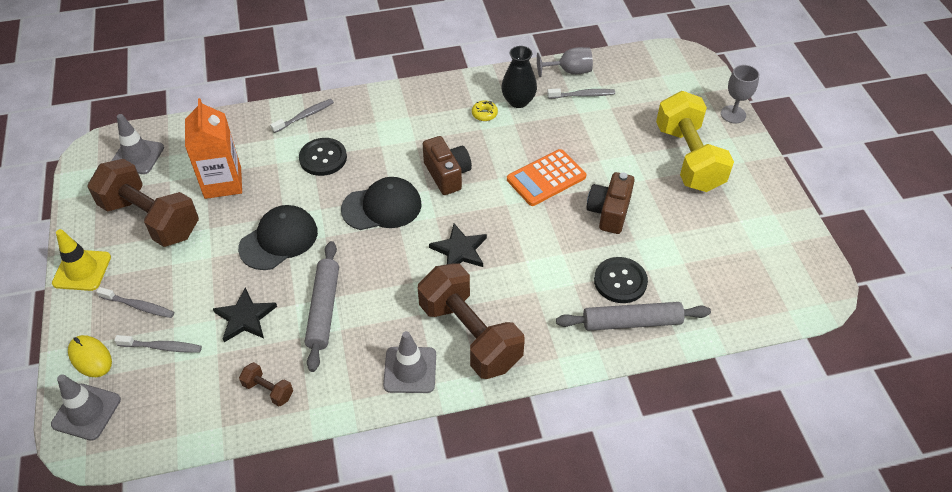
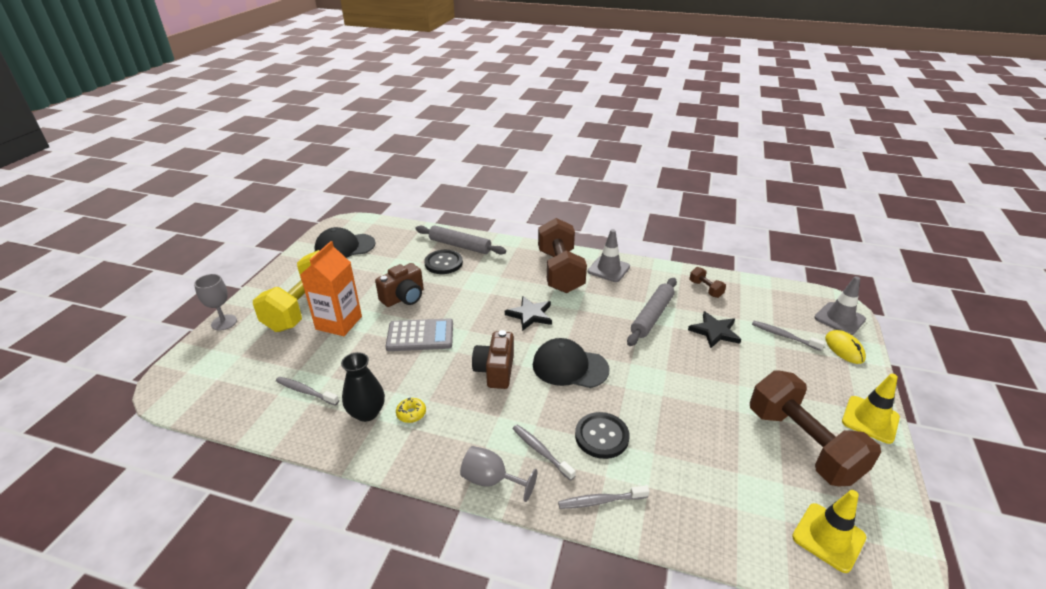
camera: 150 degrees left, 15 degrees down
grey toothbrush [96,287,174,318] -> grey toothbrush moved to [513,425,576,481]
grey traffic cone [112,114,164,174] -> yellow traffic cone [792,490,866,573]
orange carton [185,98,242,199] -> orange carton moved to [300,241,362,336]
black cap [238,205,318,270] -> black cap moved to [314,227,376,258]
orange calculator [507,149,586,206] -> grey calculator [386,318,453,351]
grey goblet [537,47,593,77] -> grey goblet moved to [460,446,538,502]

